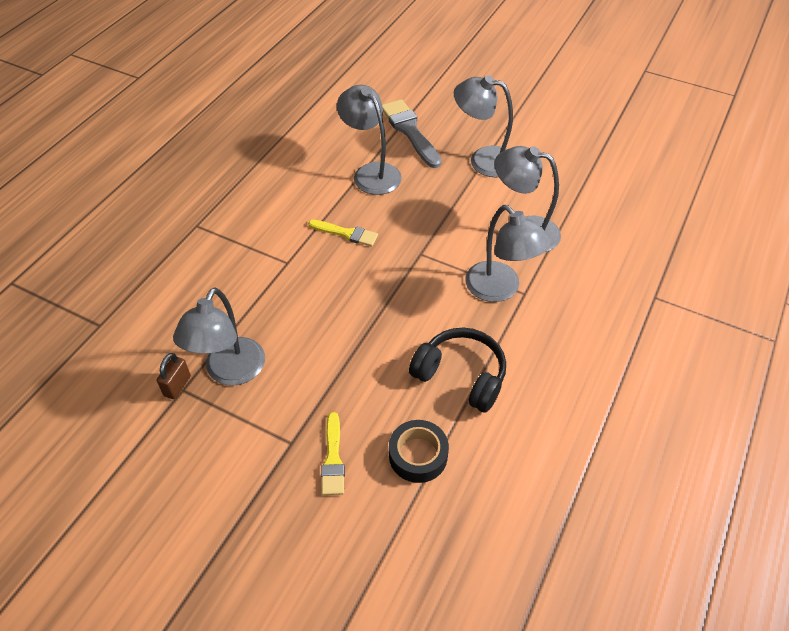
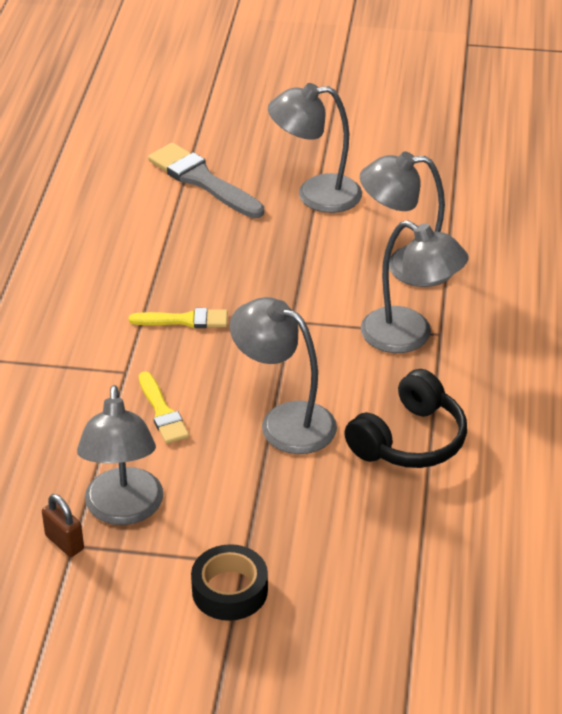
camera: 20 degrees left, 10 degrees down
brown padlock [157,353,191,399] -> brown padlock turned 45 degrees counterclockwise [42,494,84,557]
yellow brush [321,412,345,495] -> yellow brush moved to [139,372,189,444]
grey lamp [337,85,402,195] -> grey lamp moved to [230,297,337,454]
black tape [389,420,449,483] -> black tape moved to [191,544,268,621]
black headphones [409,328,506,413] -> black headphones turned 120 degrees clockwise [344,369,467,468]

